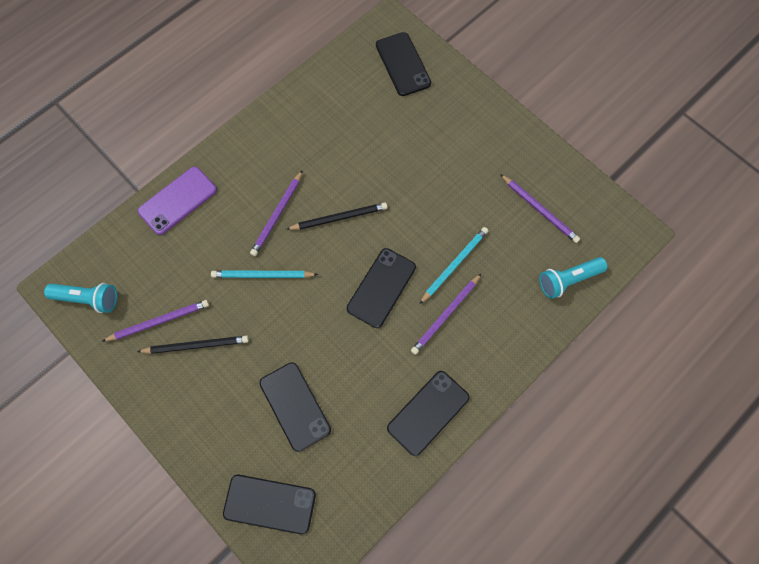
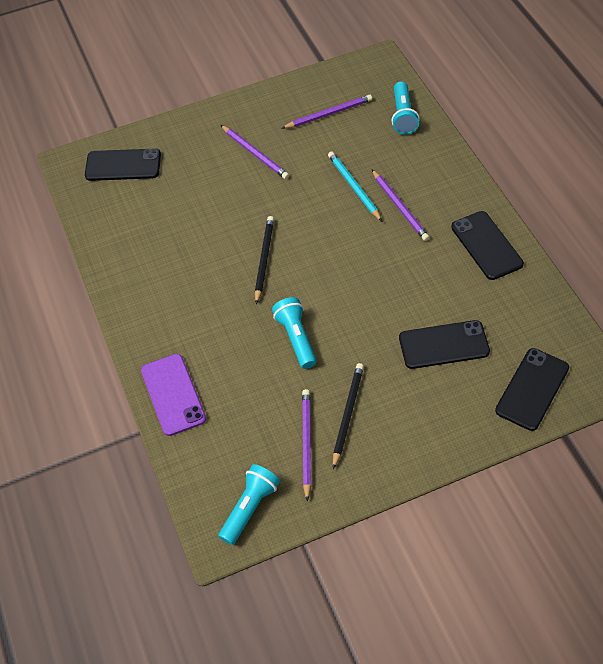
camera: 65 degrees left, 15 degrees down
turquoise pencil [211,270,318,278] -> turquoise flashlight [272,297,317,369]
purple pencil [250,170,303,256] -> purple pencil moved to [221,125,289,179]
black phone [347,248,416,328] -> none

